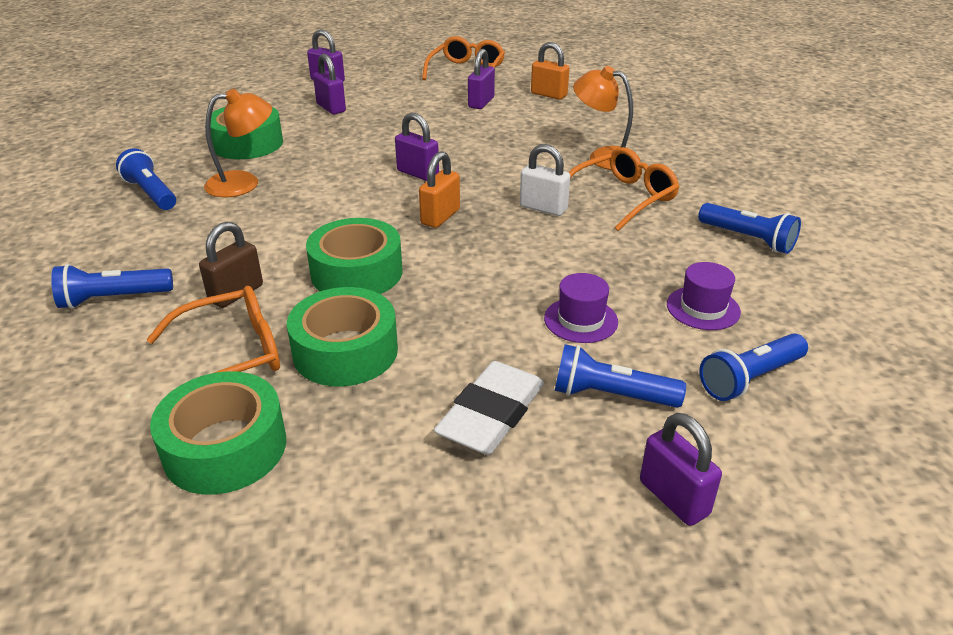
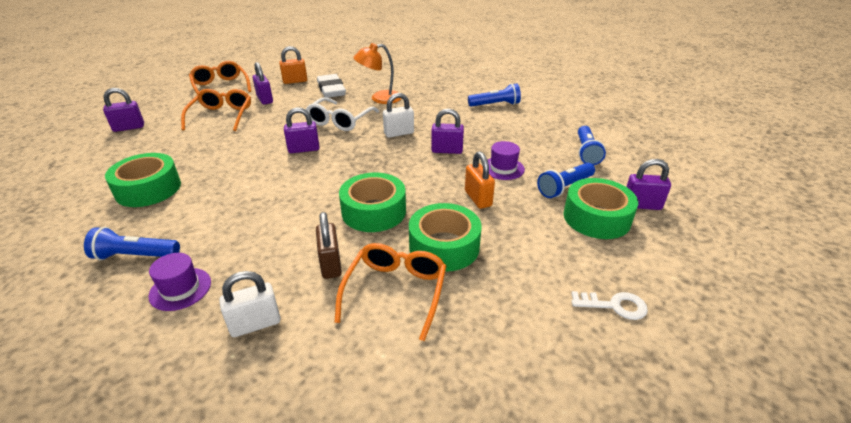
camera: 50 degrees left, 0 degrees up
blue flashlight [51,264,173,309] -> white padlock [219,271,281,337]
green tape [150,371,286,495] -> green tape moved to [563,178,638,239]
orange lamp [204,89,272,197] -> none
purple padlock [313,54,346,114] -> purple padlock moved to [431,109,464,154]
orange padlock [419,151,460,228] -> orange padlock moved to [465,151,495,209]
white eraser [434,361,544,455] -> white eraser moved to [317,74,346,98]
orange glasses [569,147,679,231] -> orange glasses moved to [181,89,251,131]
purple hat [667,262,741,330] -> purple hat moved to [149,253,211,311]
none -> white glasses [306,97,379,131]
none -> white key [571,291,648,320]

